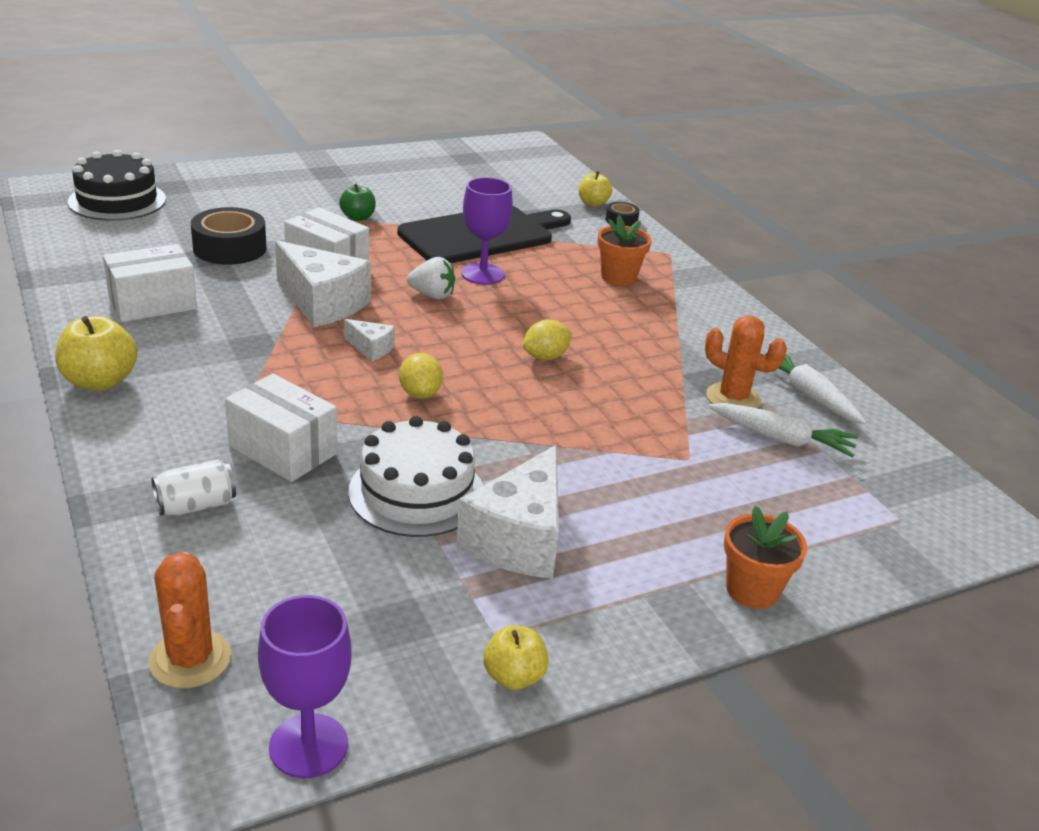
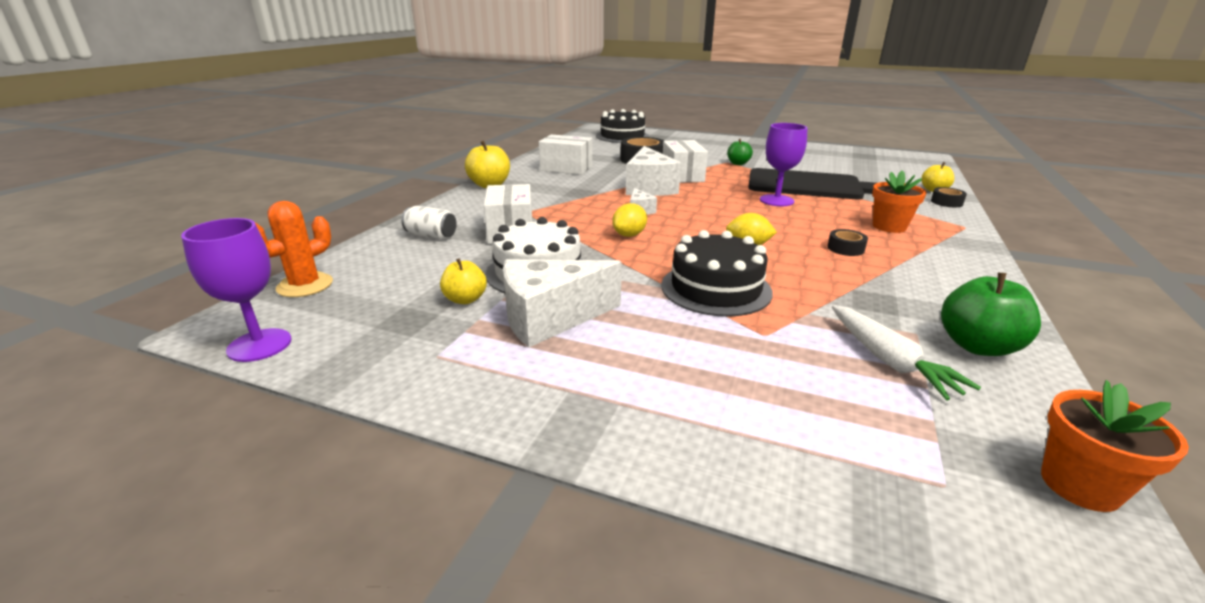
camera: 50 degrees right, 5 degrees down
white strawberry [407,257,455,299] -> none
yellow apple [483,625,549,690] -> yellow apple moved to [440,258,487,304]
orange cactus [705,315,787,408] -> none
orange flower pot [724,506,807,609] -> orange flower pot moved to [1041,380,1189,512]
white carrot [765,353,866,424] -> green apple [941,273,1041,356]
none -> black cake [661,230,773,317]
none -> black tape [827,229,868,256]

